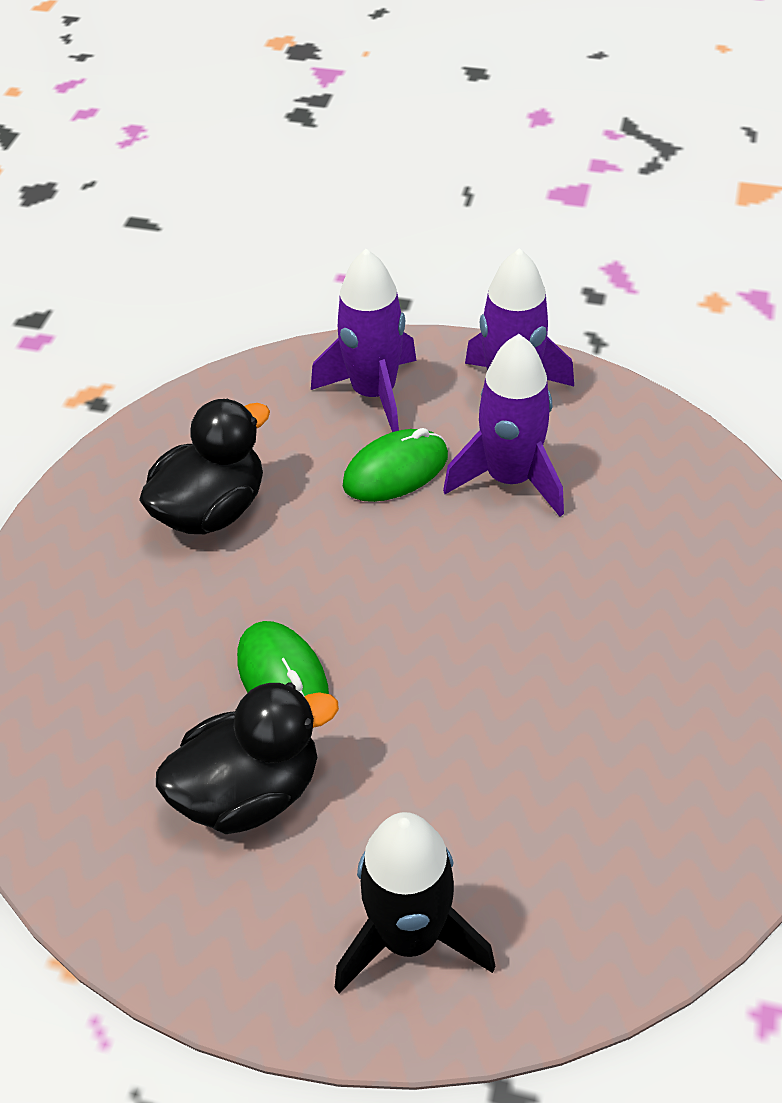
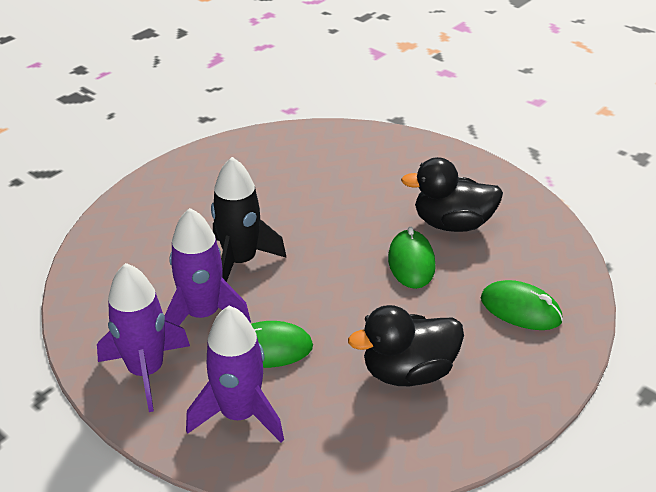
camera: 155 degrees left, 10 degrees down
black rocket [335,812,495,993] -> black rocket moved to [211,157,287,282]
none -> green mouse [481,280,563,330]

